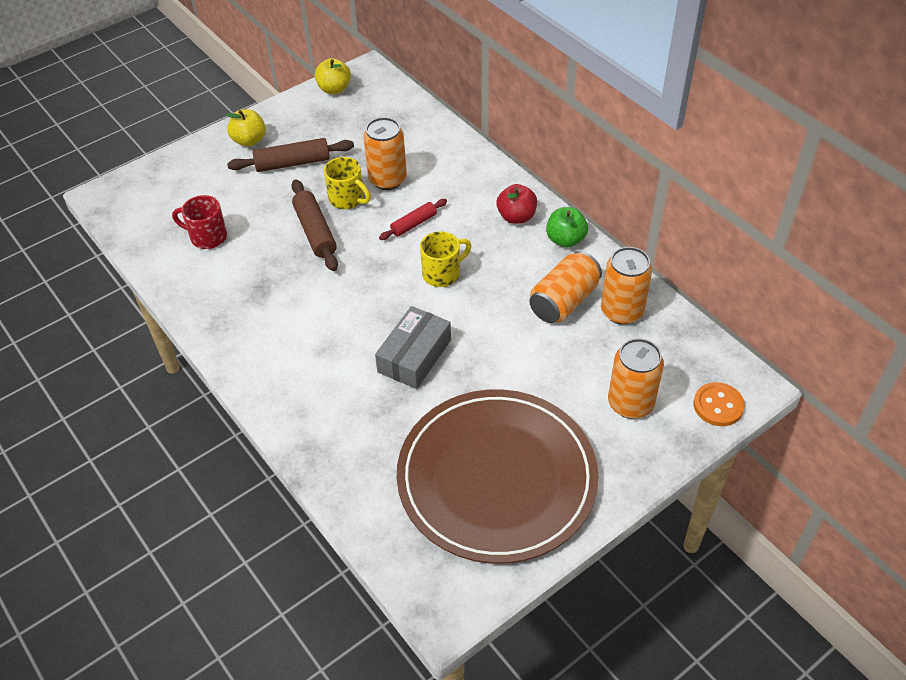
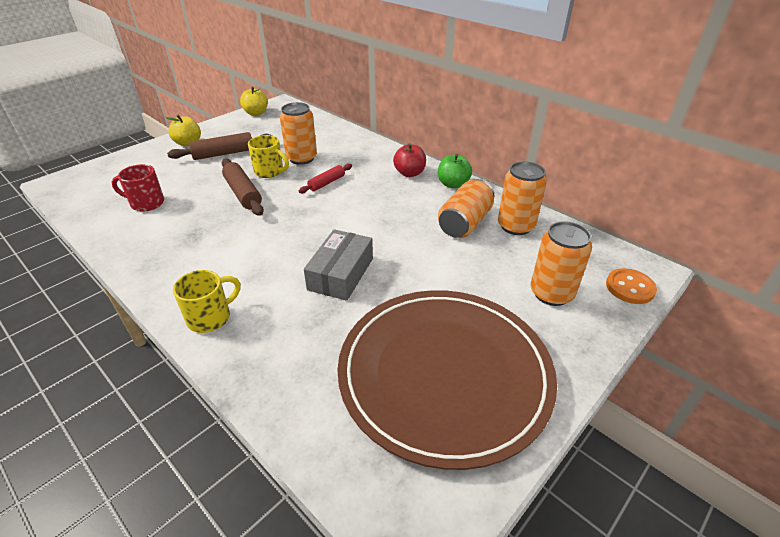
camera: 10 degrees left, 10 degrees down
yellow mug [420,231,471,287] -> yellow mug moved to [173,270,241,333]

